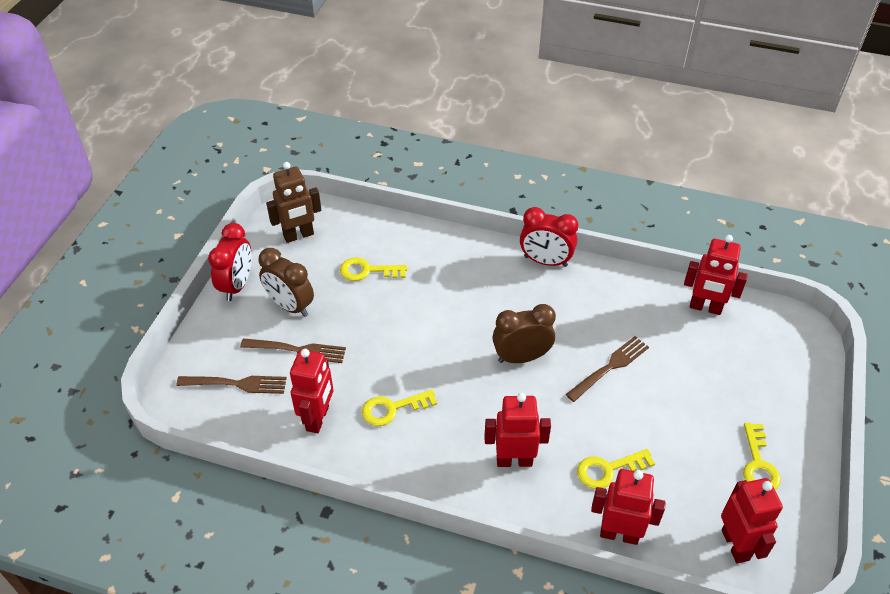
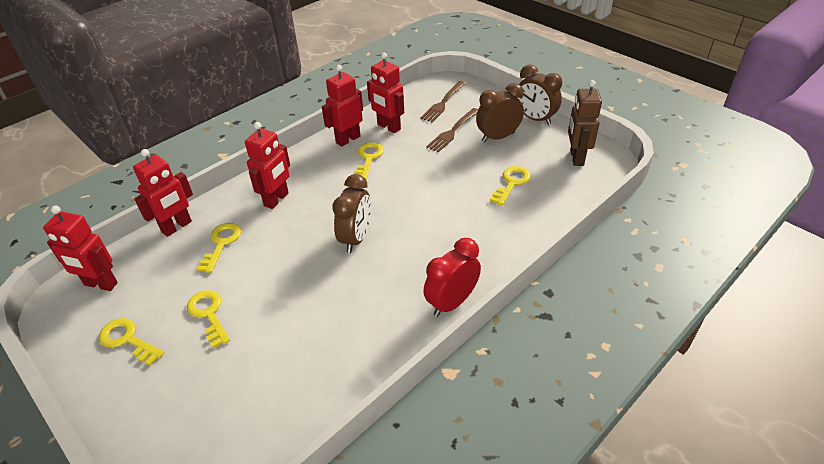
camera: 120 degrees right, 5 degrees down
red clock [208,223,252,301] -> brown clock [517,64,562,125]
brown fork [566,336,649,402] -> none
red robot [684,235,748,315] -> red robot moved to [322,65,363,147]
none -> yellow key [187,290,230,348]

